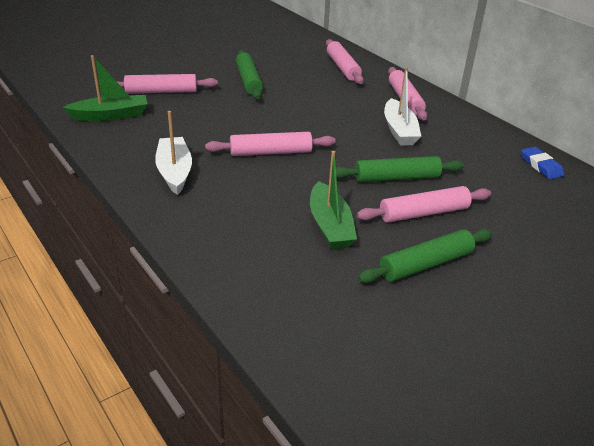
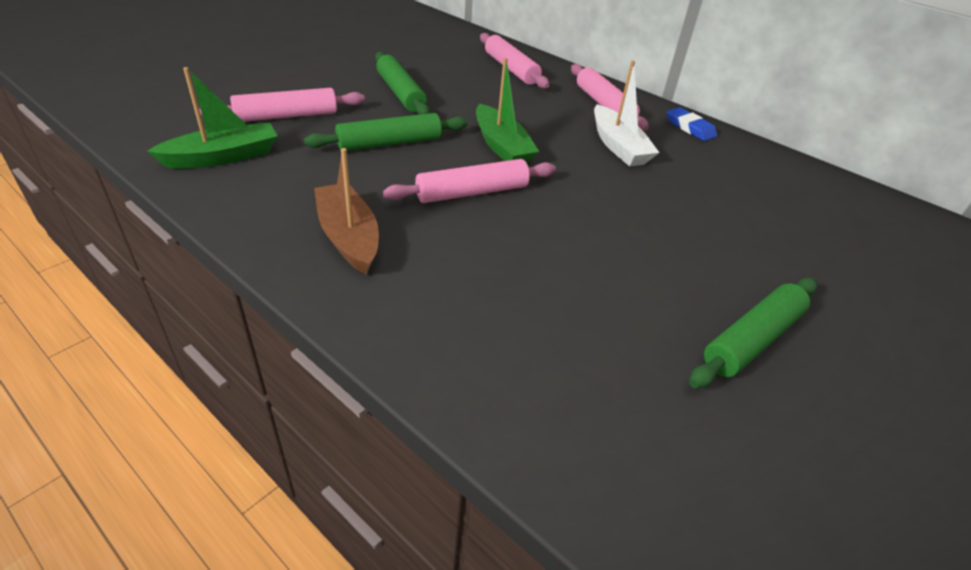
camera: 15 degrees left, 5 degrees up
white boat [155,111,192,195] -> brown boat [314,148,379,275]
green boat [310,151,357,250] -> green boat moved to [476,58,540,164]
green rolling pin [336,156,464,182] -> green rolling pin moved to [304,113,468,151]
pink rolling pin [357,186,491,223] -> none
blue eraser [521,147,564,179] -> blue eraser moved to [667,107,717,141]

